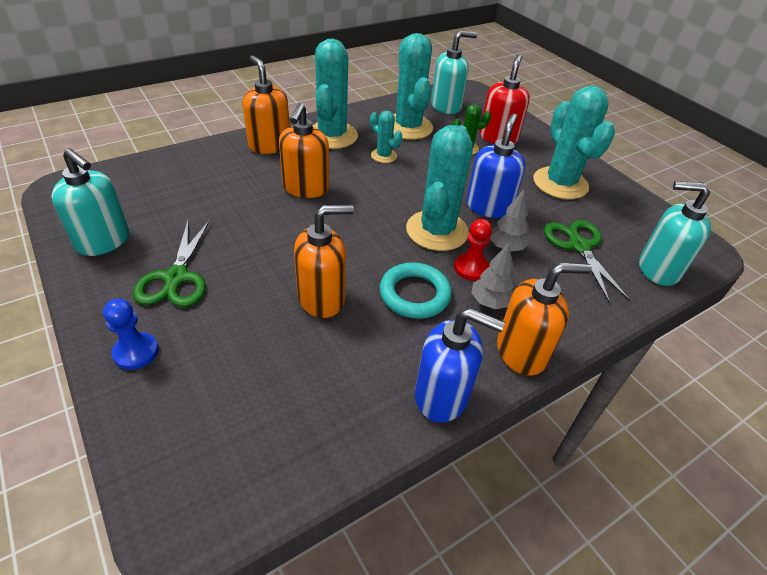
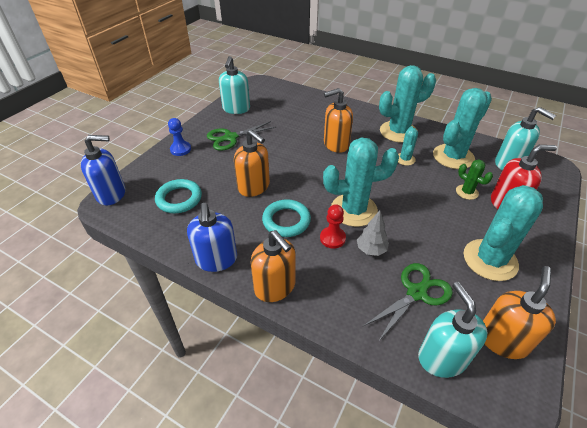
camera: 65 degrees right, 0 degrees up
orange soap dispenser [243,55,290,154] -> orange soap dispenser moved to [483,266,556,359]
blue soap dispenser [466,114,525,218] -> blue soap dispenser moved to [81,135,125,205]
grey tree [471,243,515,309] -> none
none -> turquoise ring [155,179,202,213]

